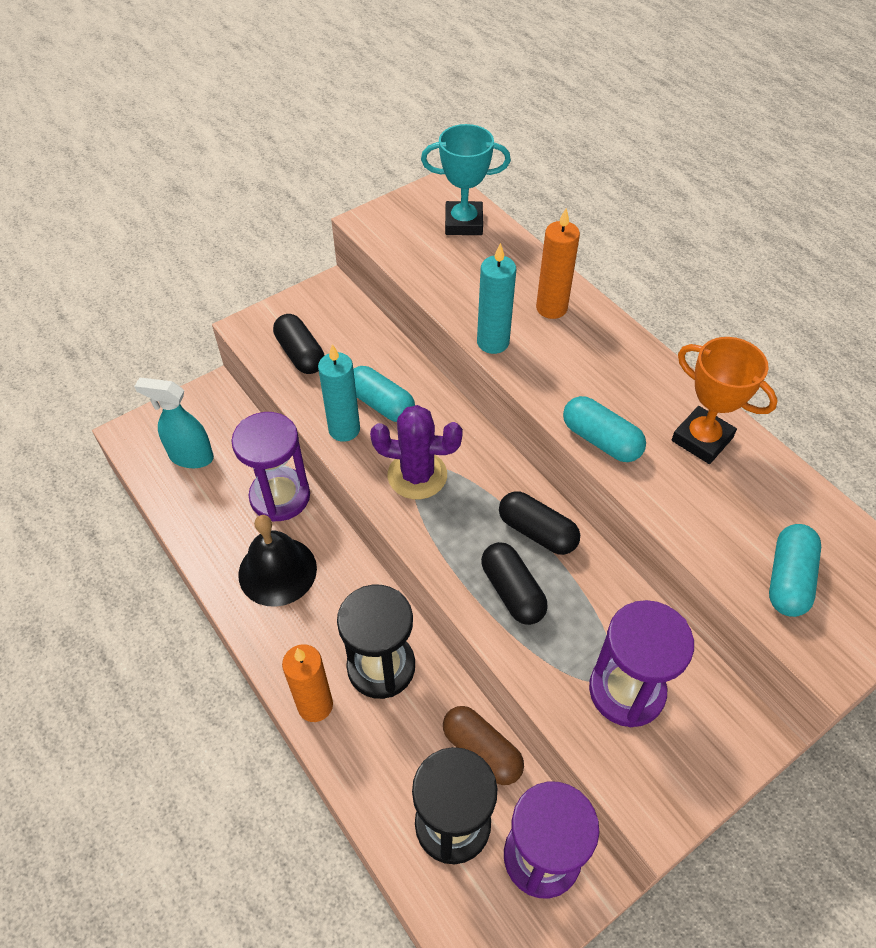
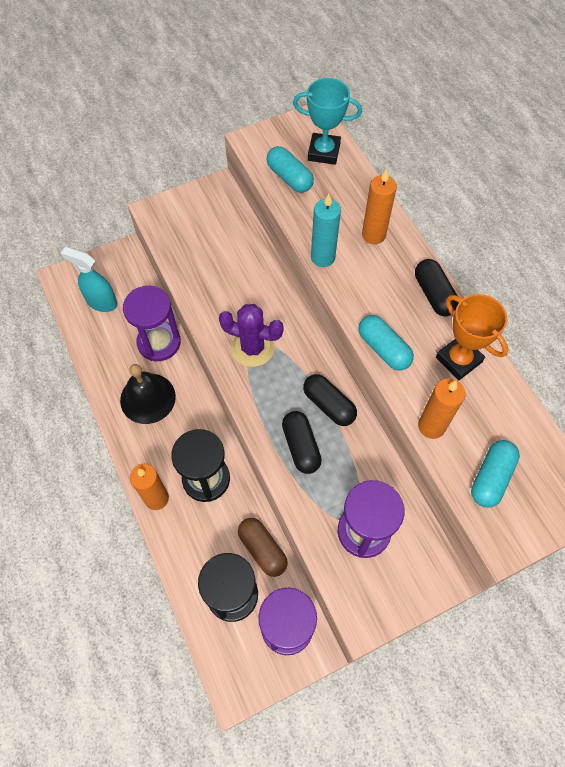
camera: 10 degrees right, 10 degrees up
black capsule [273,314,325,374] -> black capsule moved to [415,259,459,317]
turquoise candle [318,344,360,442] -> none
turquoise capsule [353,366,415,422] -> turquoise capsule moved to [267,146,314,193]
none -> orange candle [418,378,466,439]

